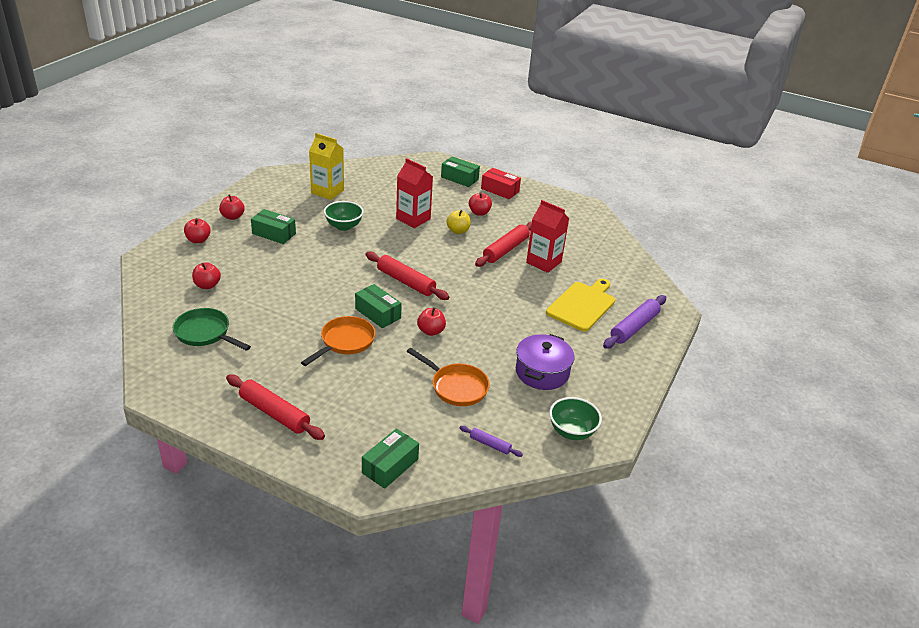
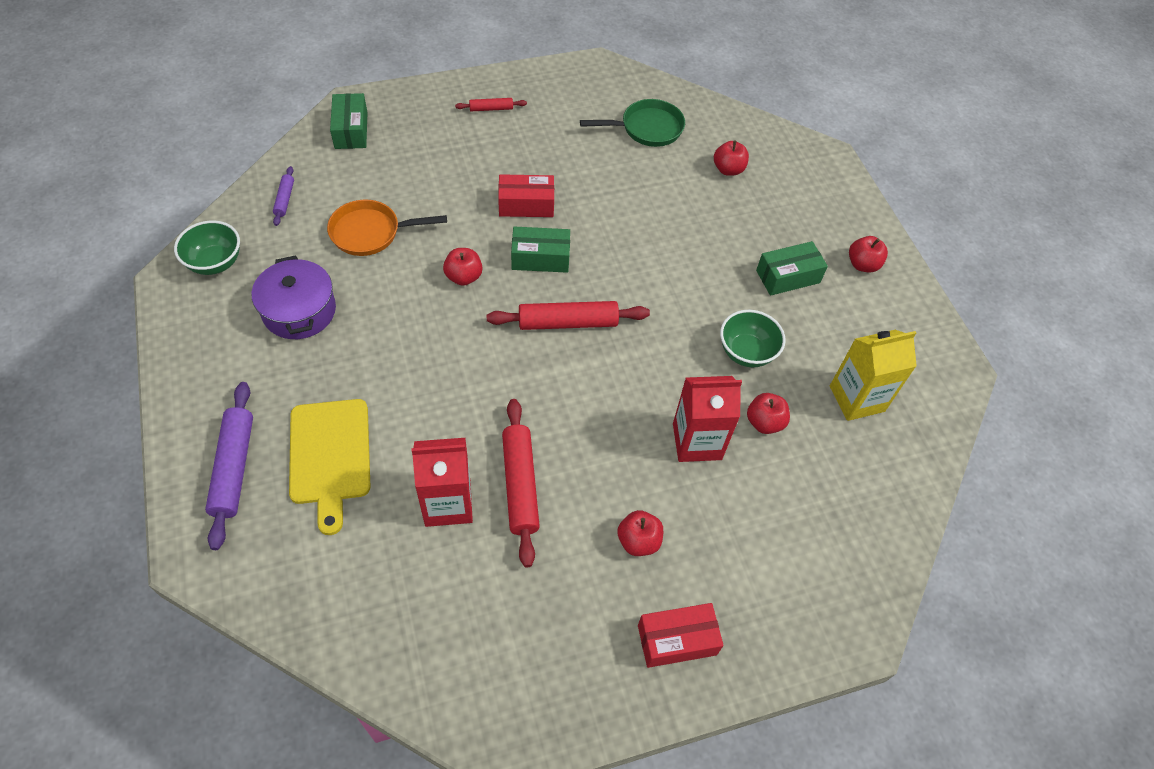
camera: 135 degrees right, 20 degrees up
red apple [184,218,211,243] -> red apple moved to [747,393,790,434]
red rolling pin [226,374,325,440] -> red rolling pin [455,98,527,111], size x0.52
orange pan [301,316,375,366] -> red box [498,174,554,217]
green box [441,156,480,187] -> none
yellow apple [446,210,471,234] -> none
purple rolling pin [460,426,523,457] -> purple rolling pin turned 75 degrees counterclockwise [273,166,294,226]

